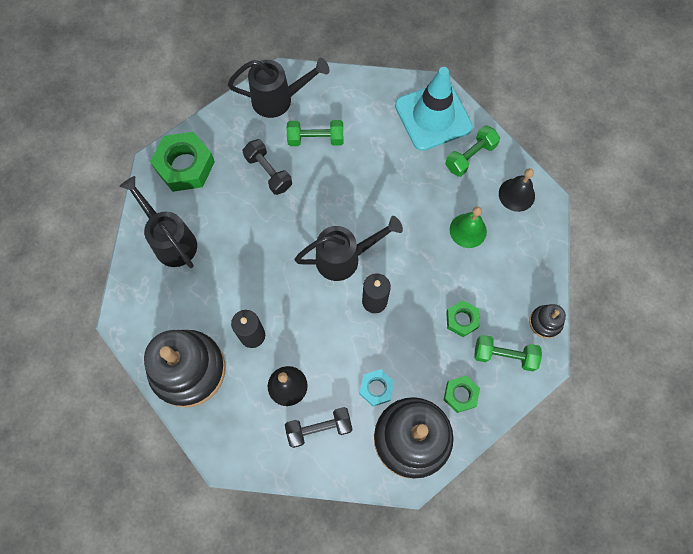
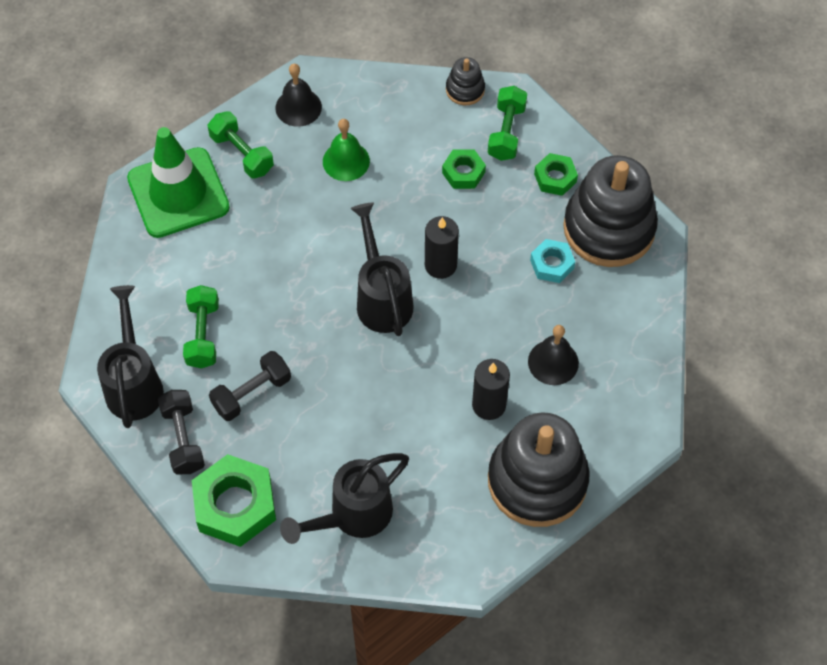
camera: 90 degrees left, 10 degrees down
black dumbbell [285,407,353,448] -> black dumbbell moved to [158,390,205,474]
turquoise traffic cone [395,67,473,151] -> green traffic cone [127,127,230,238]

